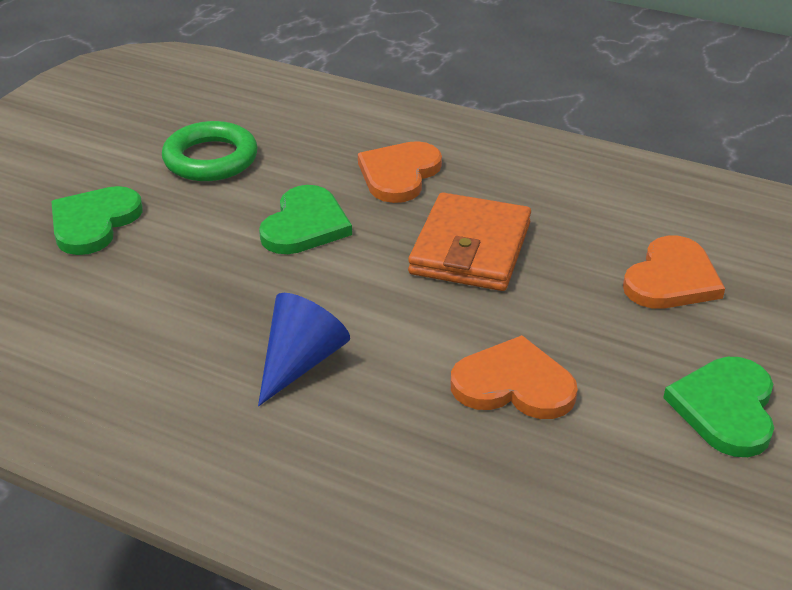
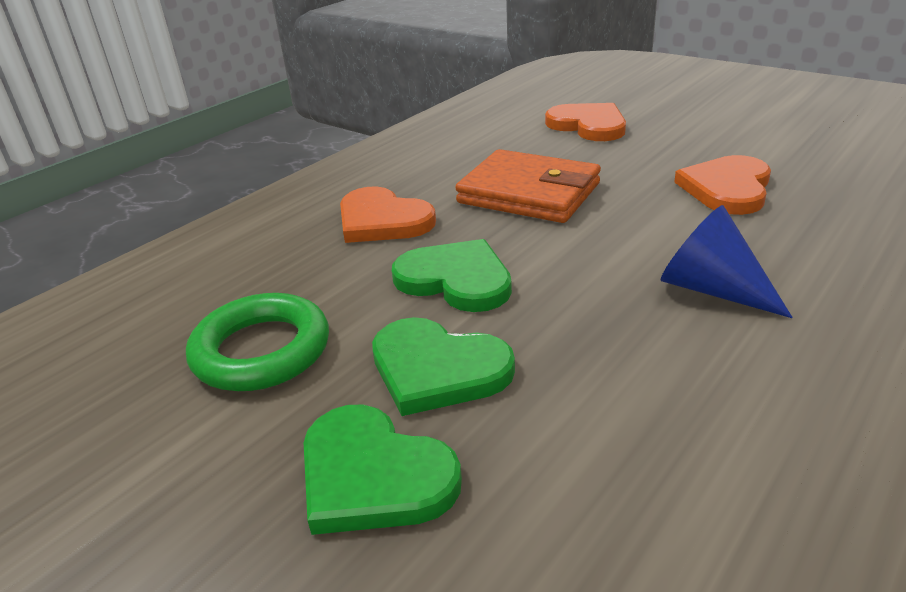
camera: 75 degrees left, 5 degrees down
green heart [663,357,774,457] -> green heart moved to [372,317,515,416]

